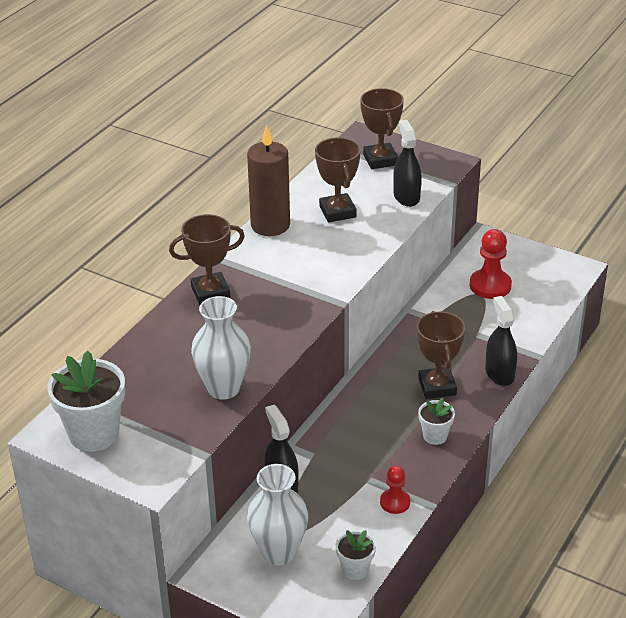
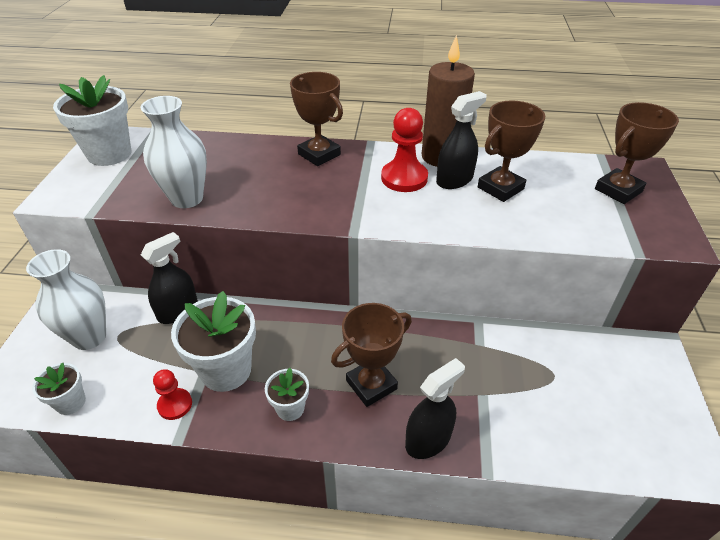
camera: 65 degrees right, 5 degrees up
black spray bottle [393,120,422,207] -> black spray bottle moved to [436,91,487,189]
red pawn [470,229,512,299] -> red pawn moved to [381,108,428,192]
none -> white flower pot [171,291,256,392]

